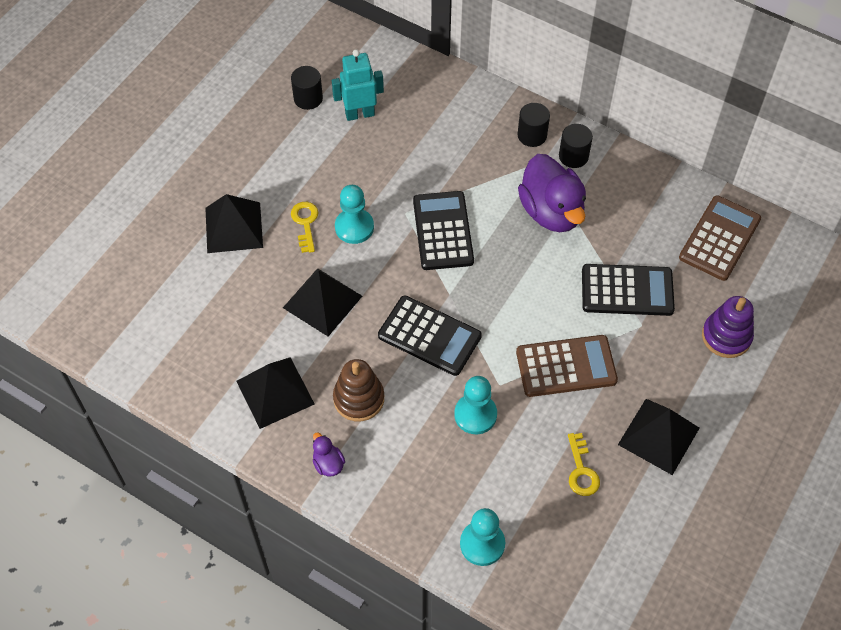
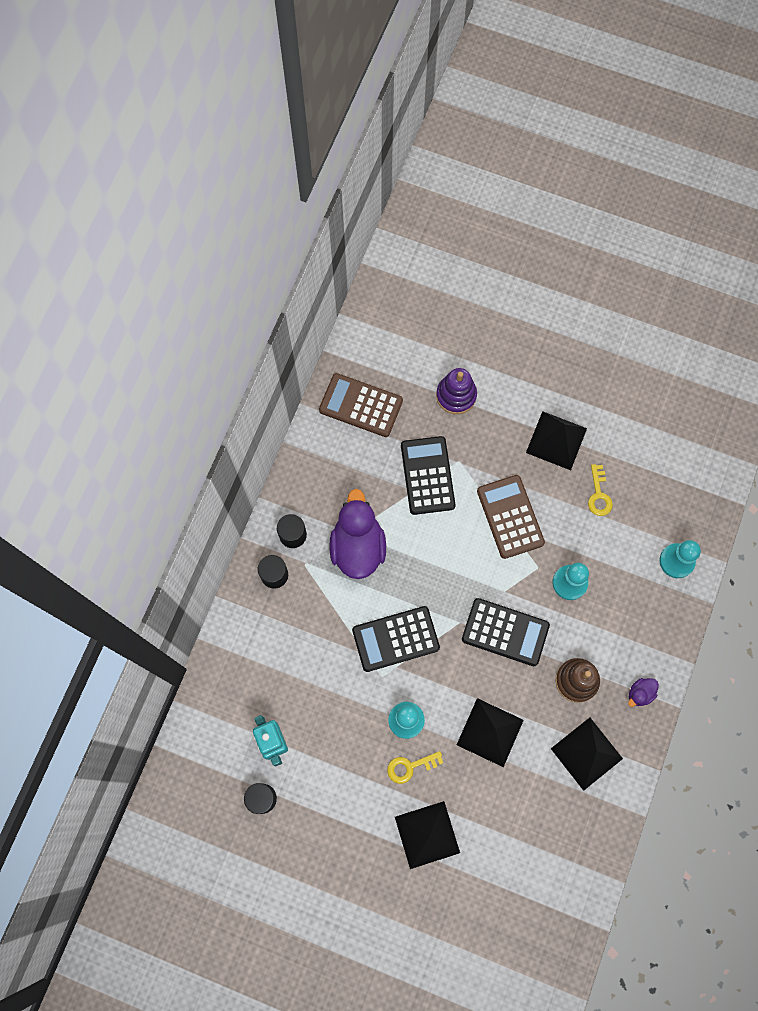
camera: 100 degrees left, 15 degrees up
black calculator [378,295,482,376] -> black calculator turned 90 degrees clockwise [462,598,550,666]
purple duck [518,154,586,232] -> purple duck turned 60 degrees counterclockwise [329,489,386,579]
yellow key [568,433,600,496] -> yellow key turned 105 degrees clockwise [588,464,613,516]

